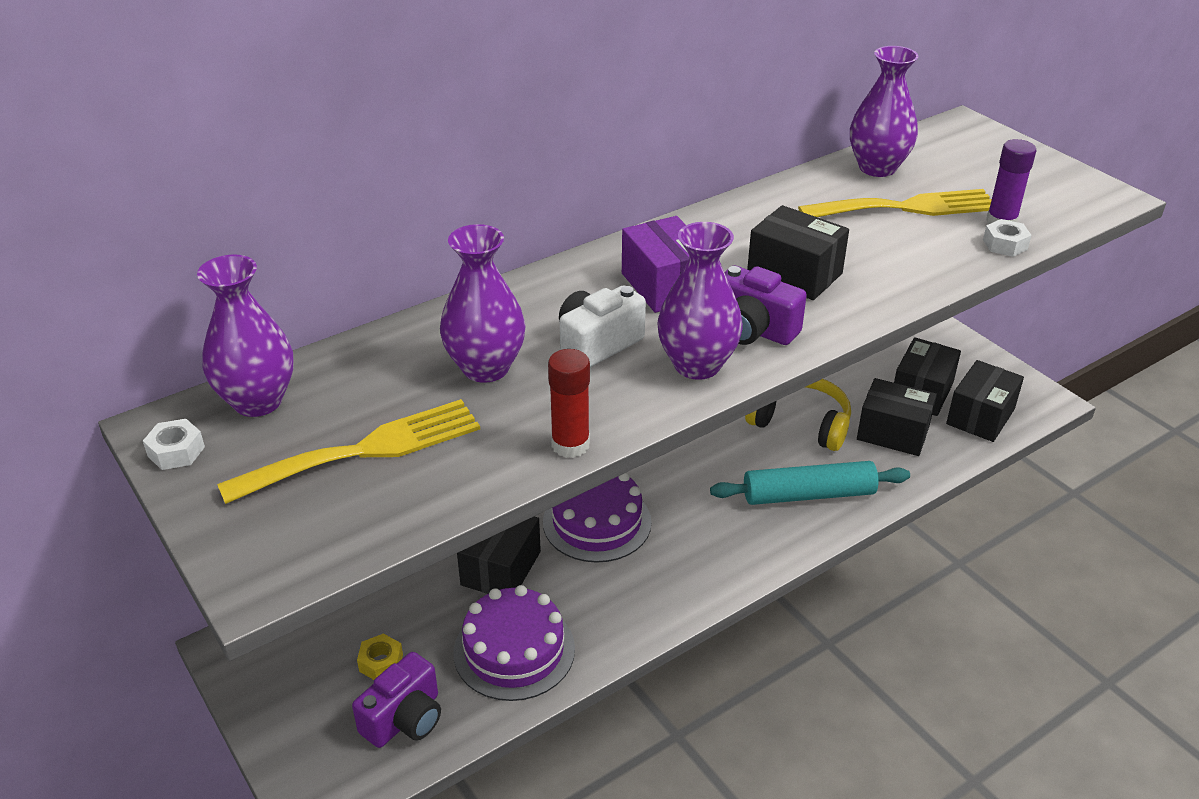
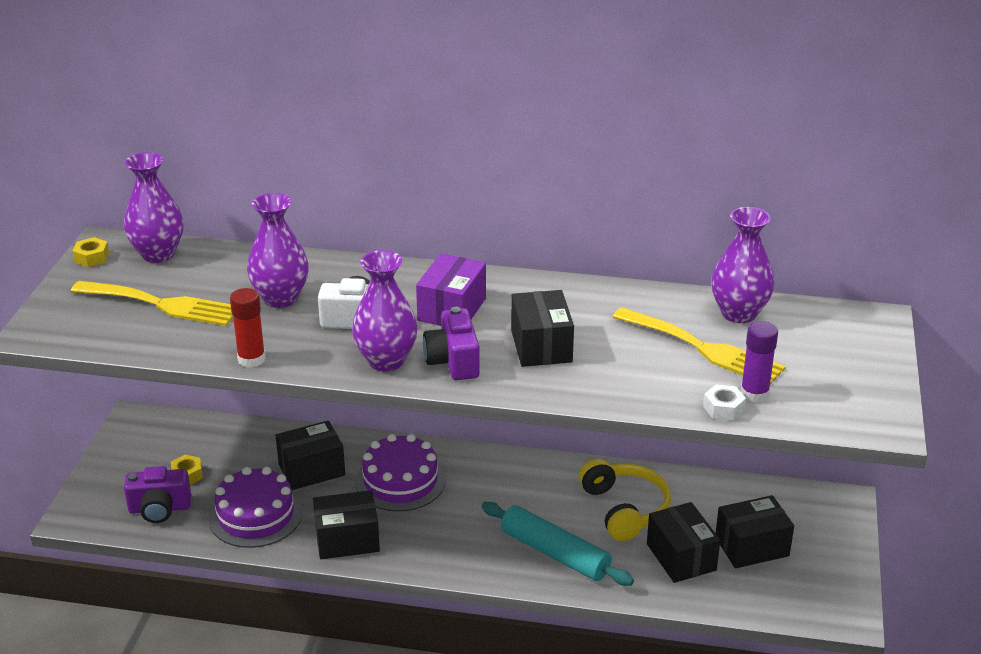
camera: 45 degrees right, 5 degrees down
white nut [143,419,205,470] -> yellow nut [73,237,109,267]
black box [946,360,1024,442] -> black box moved to [313,490,380,559]

